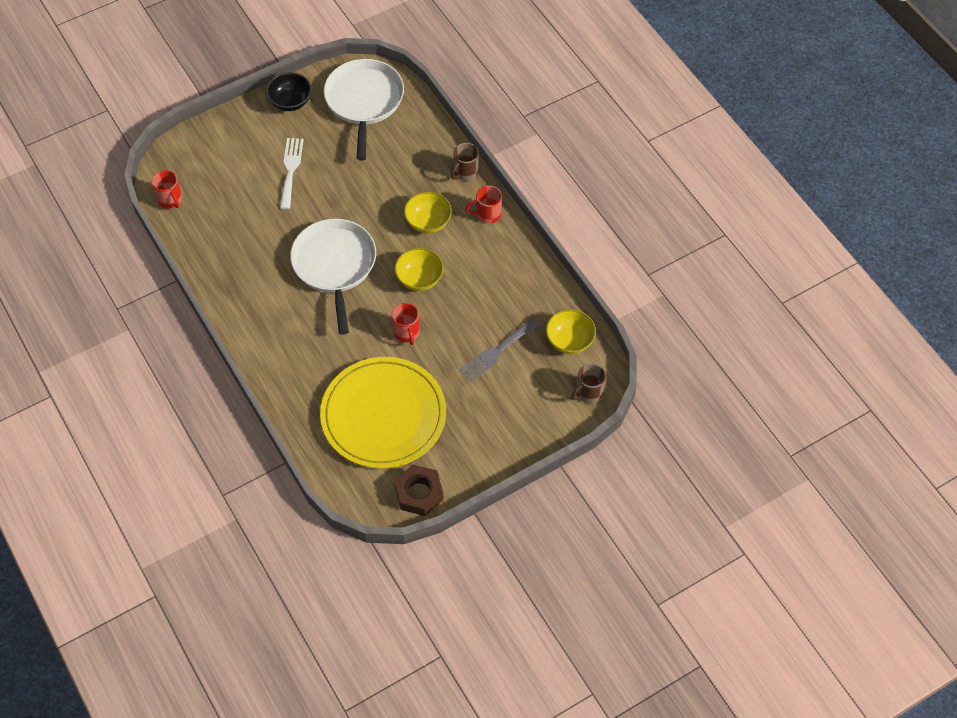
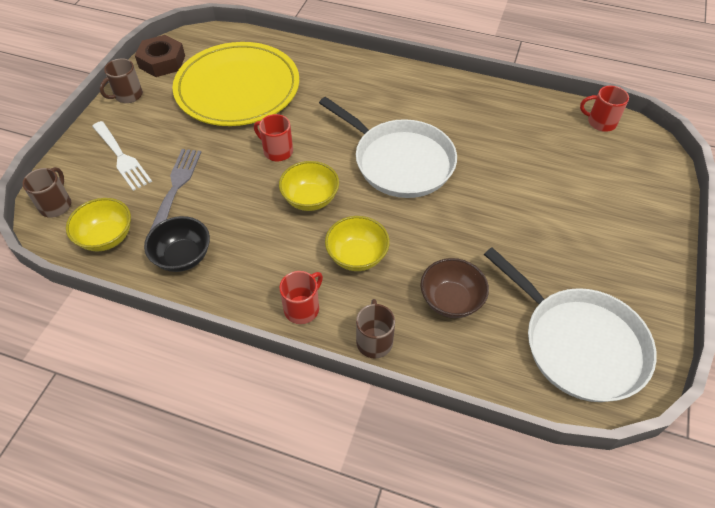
camera: 140 degrees right, 5 degrees down
black bowl [266,72,312,111] -> black bowl moved to [144,216,210,272]
white fork [280,138,304,209] -> white fork moved to [92,121,152,191]
none -> brown mug [100,58,143,103]
none -> brown bowl [421,258,489,318]

